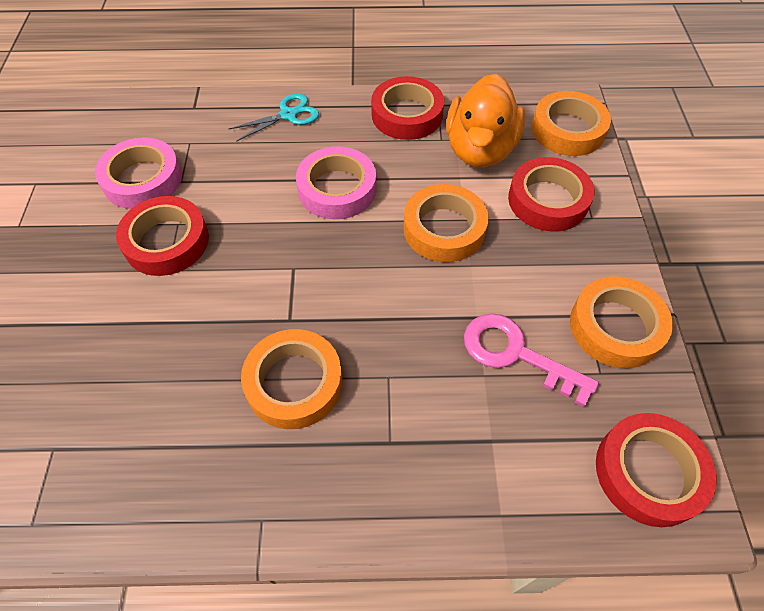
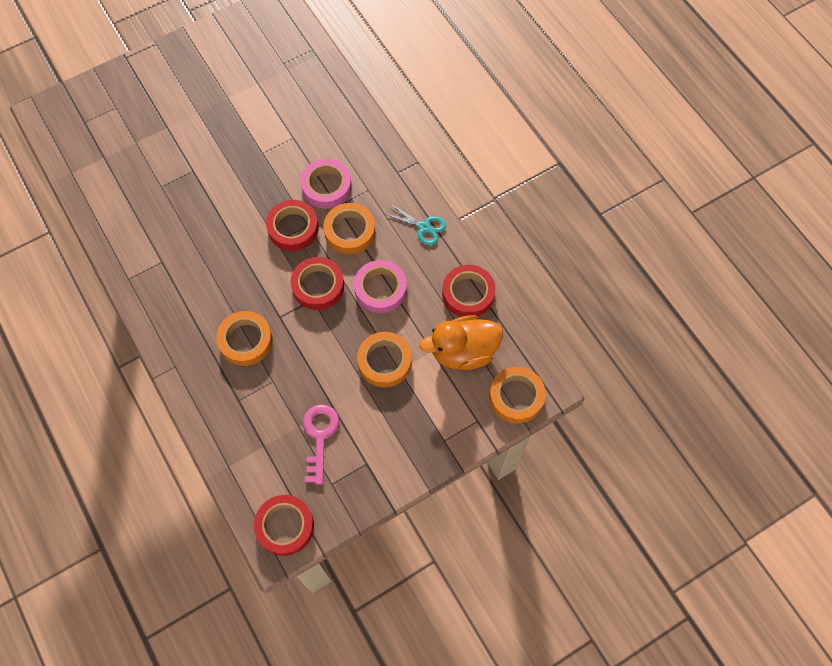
camera: 60 degrees right, 10 degrees up
red tape [508,157,594,231] -> red tape moved to [291,257,344,310]
orange tape [570,276,673,368] -> orange tape moved to [324,203,375,254]

